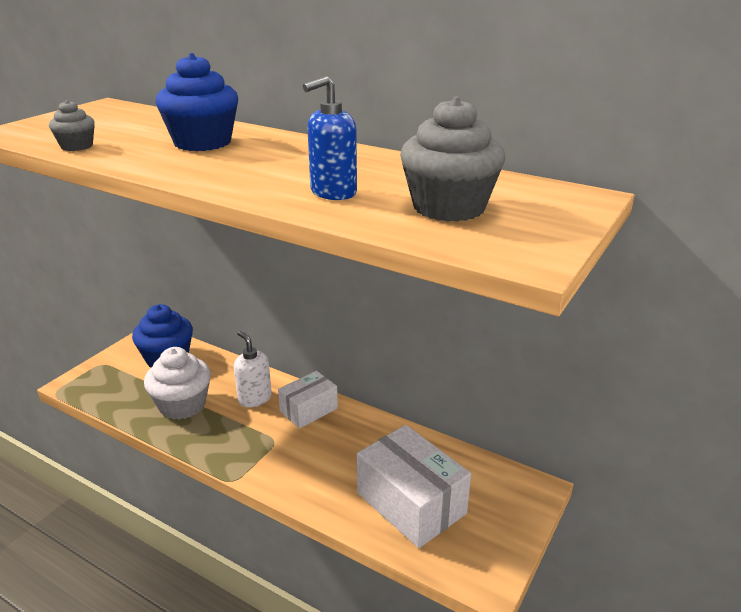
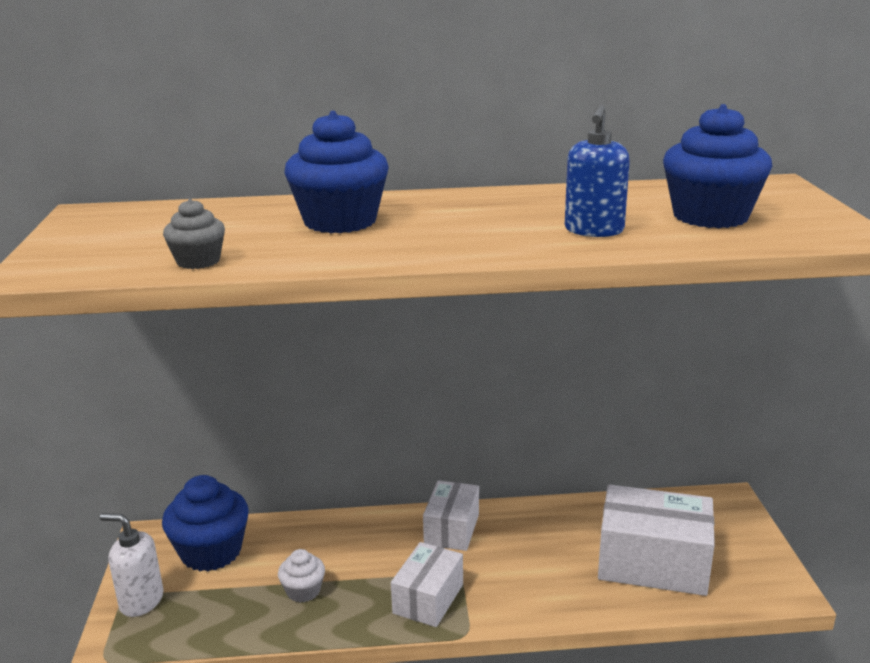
camera: 35 degrees left, 5 degrees down
white cupcake [144,347,211,420] -> white cupcake [278,549,325,603], size x0.53
white soap dispenser [234,331,272,407] -> white soap dispenser moved to [100,513,164,617]
grey cupcake [400,96,505,222] -> blue cupcake [663,104,772,228]
none -> white box [391,542,463,627]

